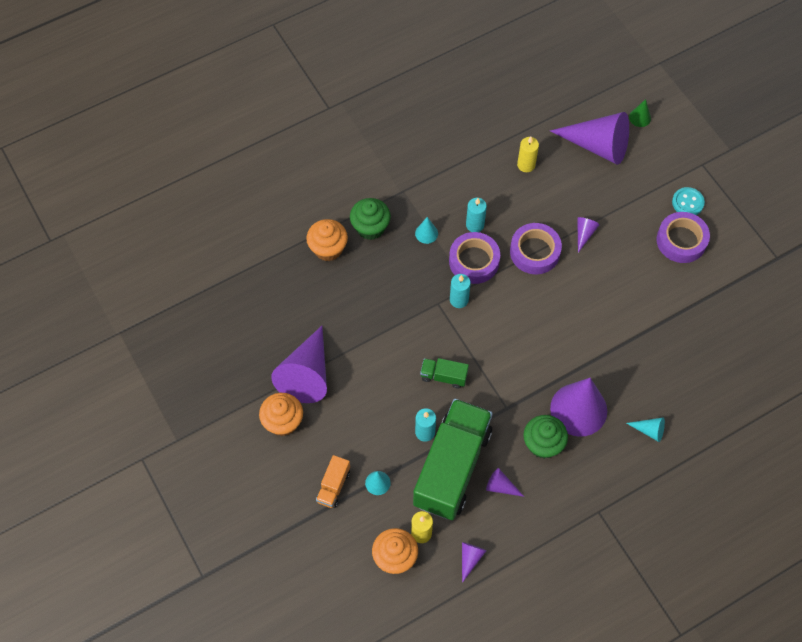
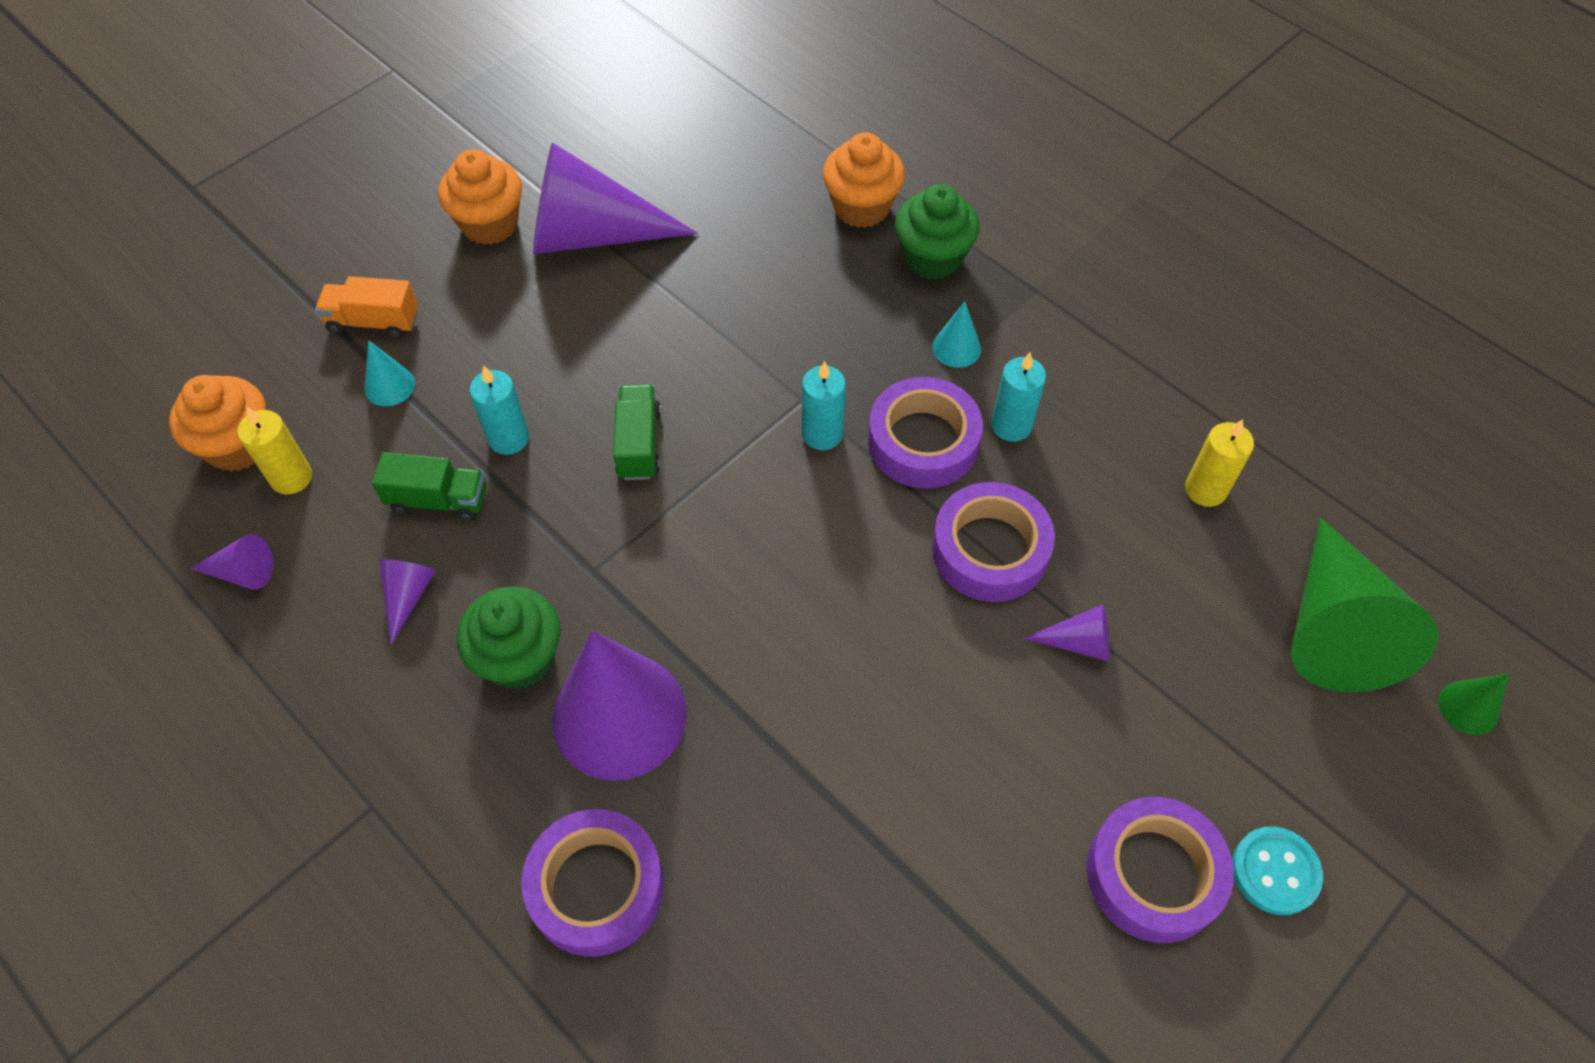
camera: 75 degrees right, 5 degrees down
green truck [413,399,493,520] -> green truck [372,452,486,521], size x0.42
purple cone [550,112,629,165] -> green cone [1291,517,1439,693]
turquoise cone [626,417,665,442] -> purple tape [521,809,664,957]

